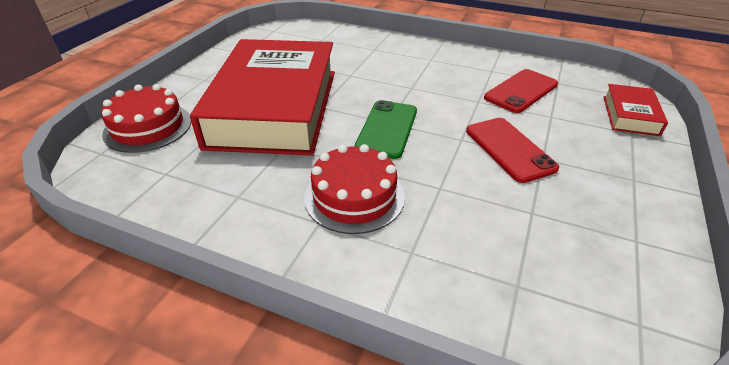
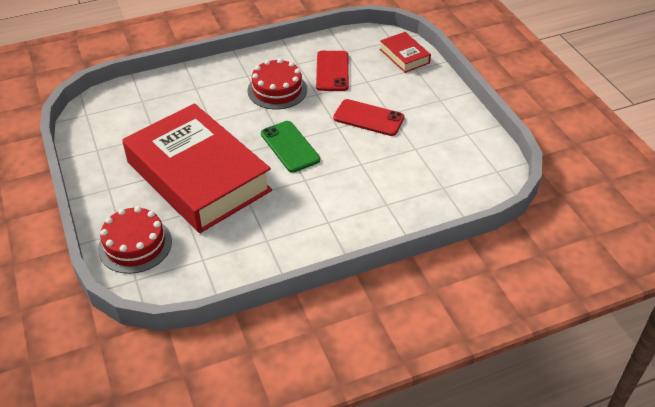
camera: 45 degrees left, 5 degrees up
red cake [304,144,405,234] -> red cake moved to [247,58,307,109]

